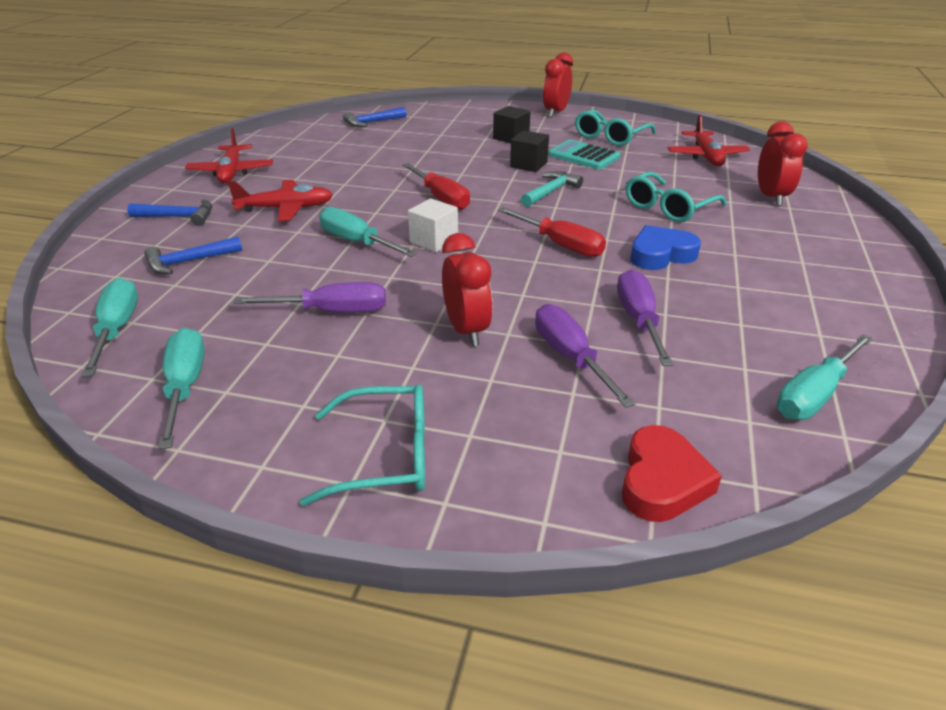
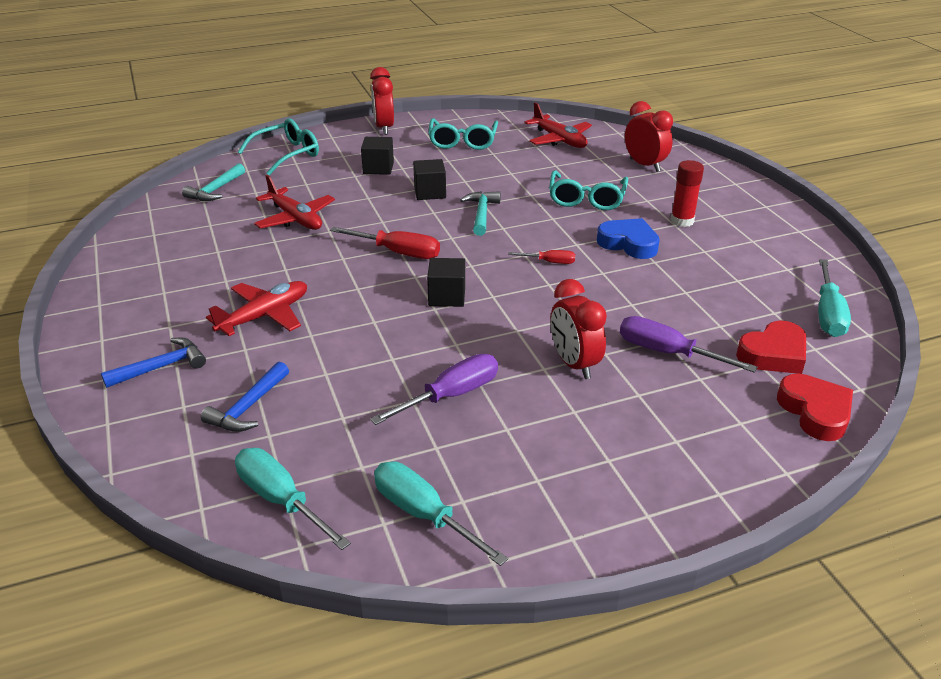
camera: 35 degrees left, 0 degrees up
red plane [185,128,273,183] -> red plane moved to [254,175,335,230]
turquoise glasses [300,384,425,506] -> turquoise glasses moved to [238,118,319,175]
turquoise screwdriver [319,207,417,257] -> none
blue hammer [343,107,406,127] -> turquoise hammer [182,163,245,201]
white cube [408,198,458,252] -> black cube [427,258,465,307]
red clock [442,233,493,346] -> red clock turned 150 degrees counterclockwise [551,279,607,379]
red screwdriver [498,207,606,257] -> red screwdriver [508,250,575,264], size x0.56
turquoise calculator [548,139,620,170] -> none
purple screwdriver [617,269,674,366] -> none
blue heart [631,225,701,270] -> blue heart turned 90 degrees clockwise [597,218,660,259]
none -> red glue stick [670,160,704,227]
none -> red heart [736,321,806,374]

